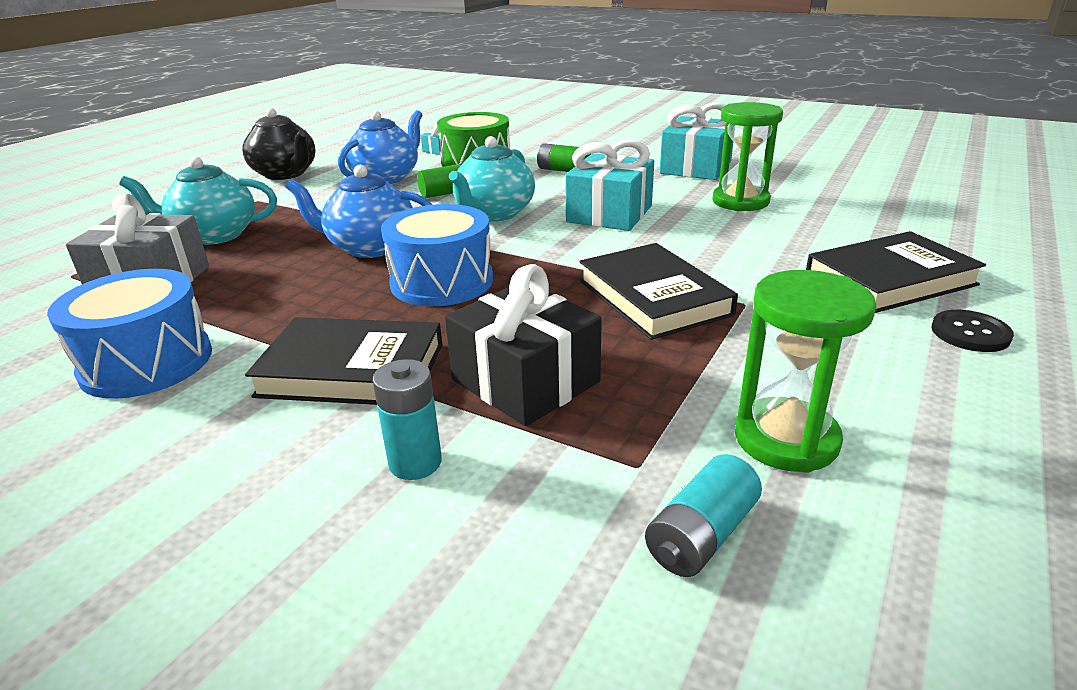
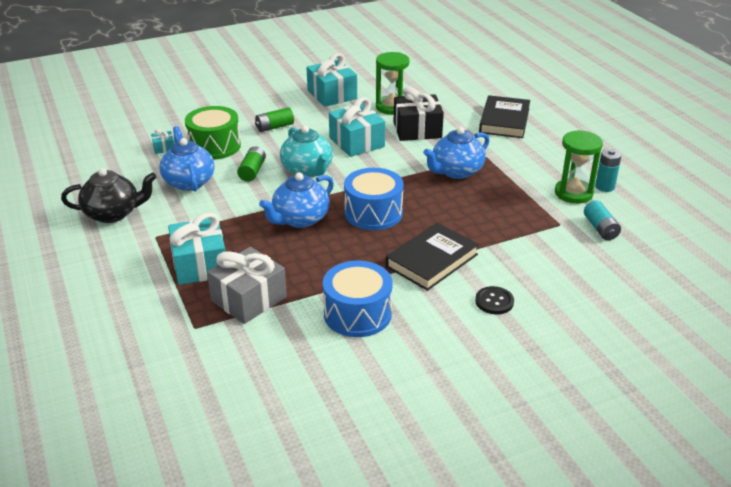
camera: 55 degrees left, 5 degrees up
turquoise teapot [119,157,277,245] -> turquoise gift [168,213,225,285]
turquoise battery [372,359,442,480] -> turquoise battery moved to [595,149,622,192]
black gift [445,264,602,426] -> black gift moved to [394,86,444,141]
black book [579,243,738,340] -> blue teapot [423,127,489,179]
black button [932,310,1014,352] -> black button moved to [475,286,514,314]

